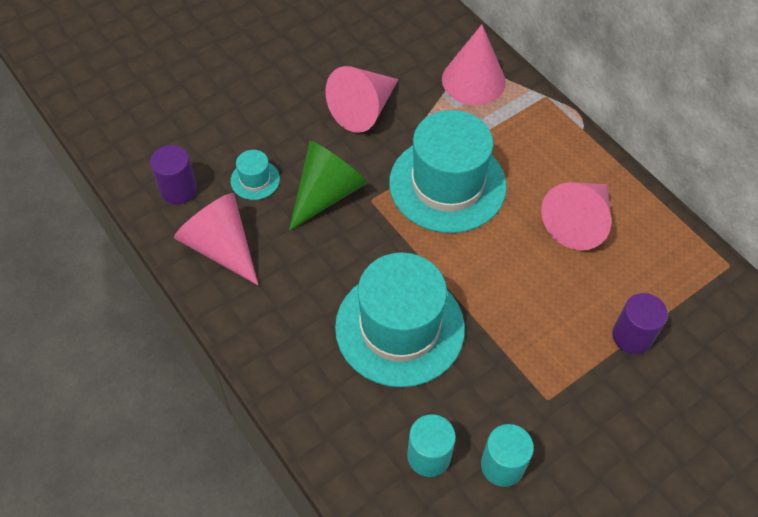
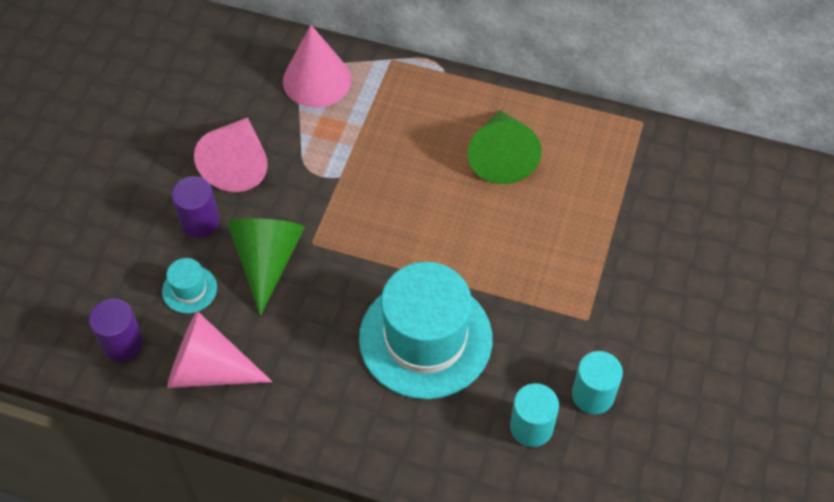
camera: 35 degrees left, 0 degrees up
turquoise hat [389,110,507,233] -> none
pink cone [541,182,611,250] -> green cone [468,110,542,184]
purple cylinder [612,293,668,354] -> purple cylinder moved to [172,176,220,238]

